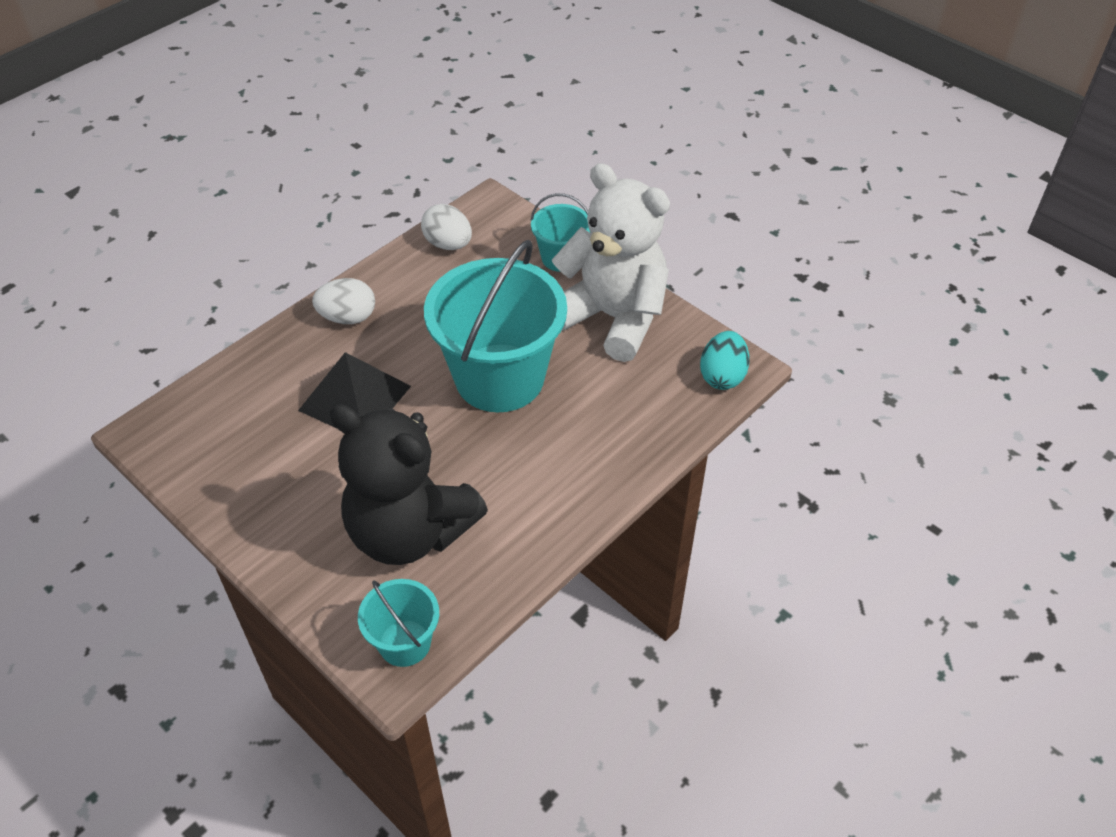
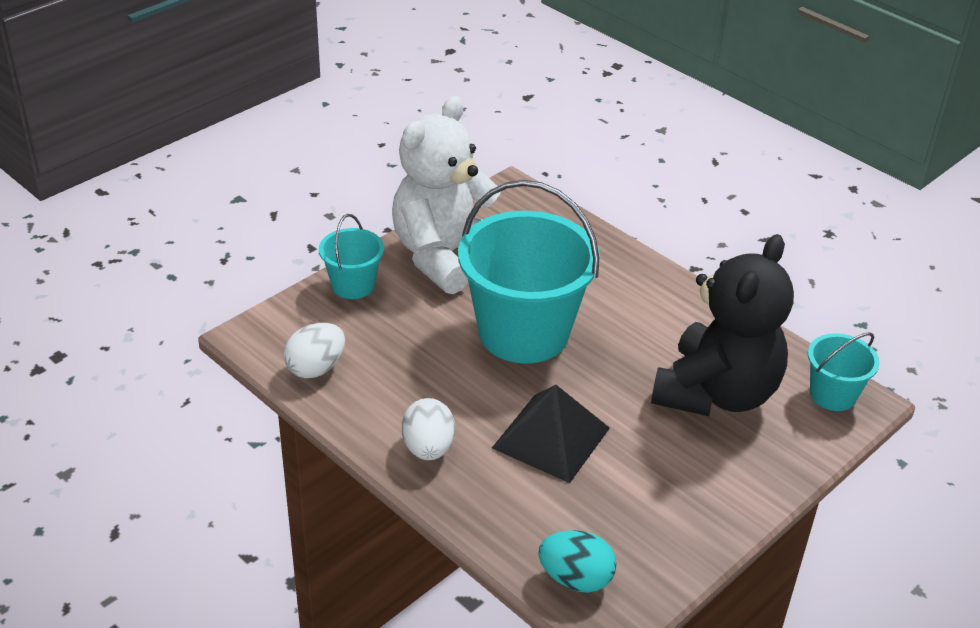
camera: 90 degrees left, 10 degrees down
turquoise egg [700,331,750,390] -> turquoise egg moved to [539,530,616,593]

